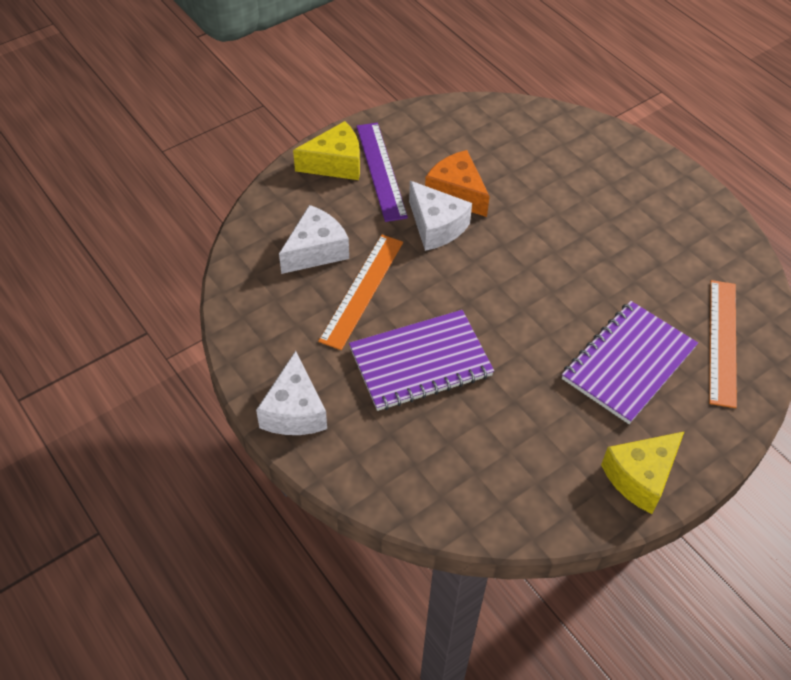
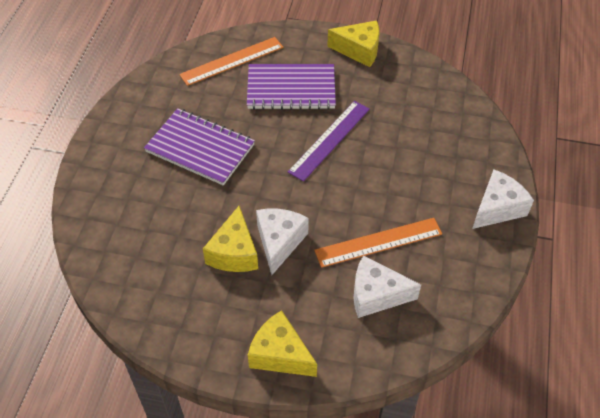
camera: 130 degrees left, 0 degrees up
purple notebook [349,310,494,411] -> purple notebook moved to [144,108,255,186]
purple ruler [356,123,408,222] -> purple ruler moved to [288,101,370,182]
orange cheese [425,150,490,217] -> yellow cheese [203,206,258,272]

